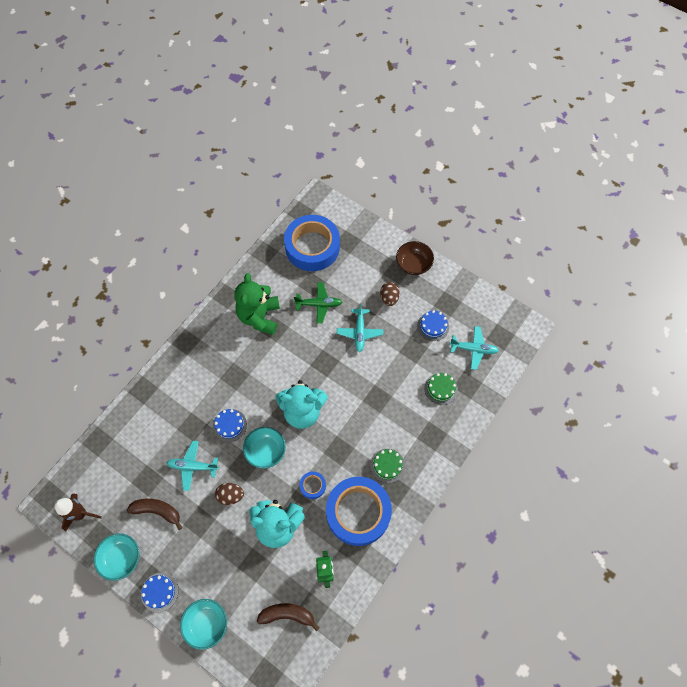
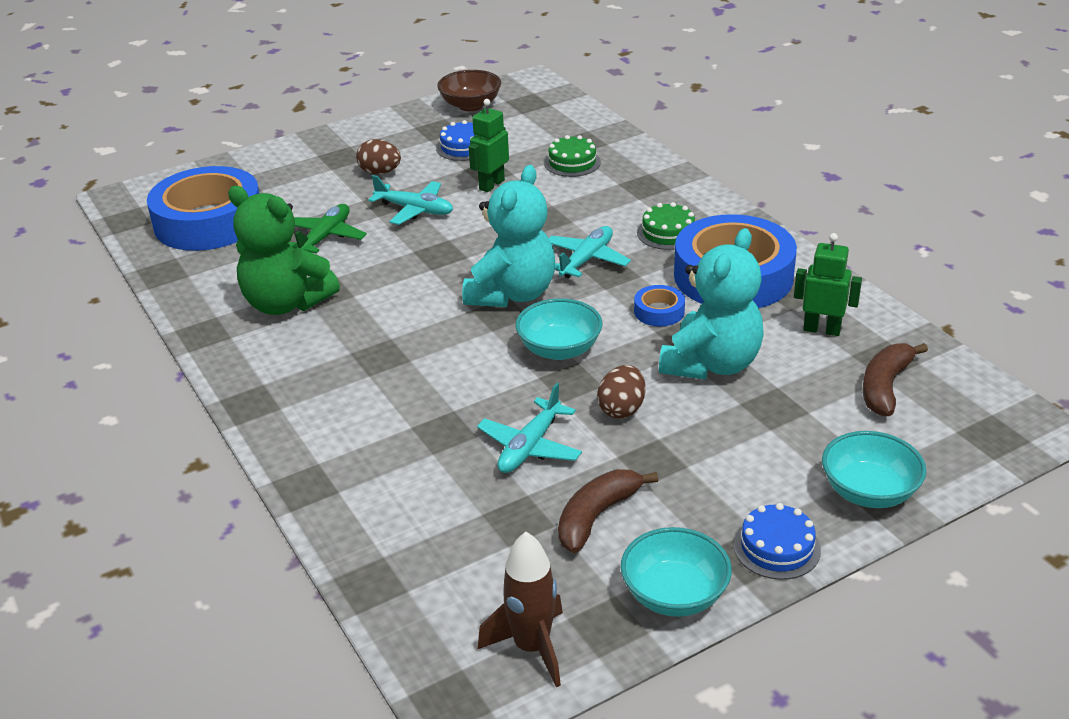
camera: 65 degrees left, 30 degrees down
blue cake [213,409,247,442] -> none
brown bowl [396,241,434,275] -> brown bowl moved to [437,70,501,111]
turquoise plane [449,326,499,370] -> turquoise plane moved to [549,226,631,278]
none -> green robot [469,99,509,192]

